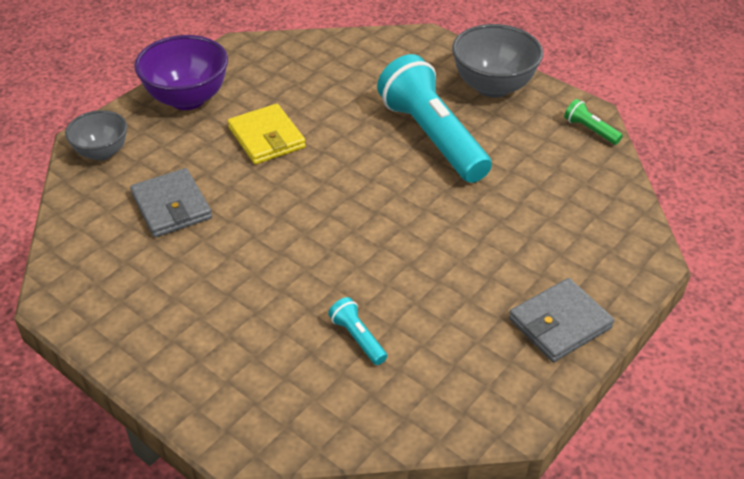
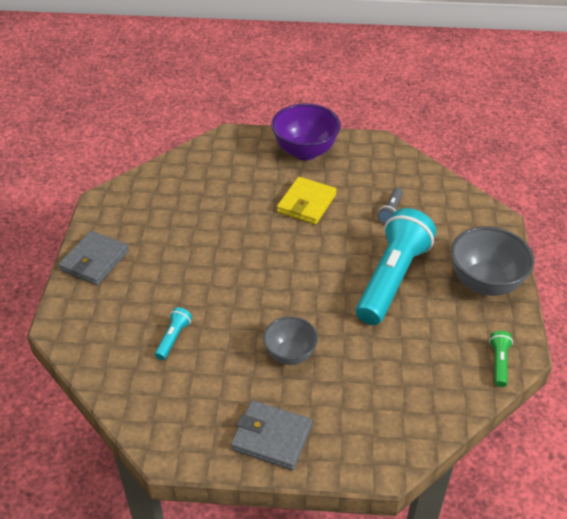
camera: 55 degrees right, 0 degrees up
grey bowl [65,110,127,161] -> grey bowl moved to [263,316,318,365]
grey wallet [130,168,212,237] -> grey wallet moved to [58,231,129,285]
none -> grey flashlight [378,188,403,224]

